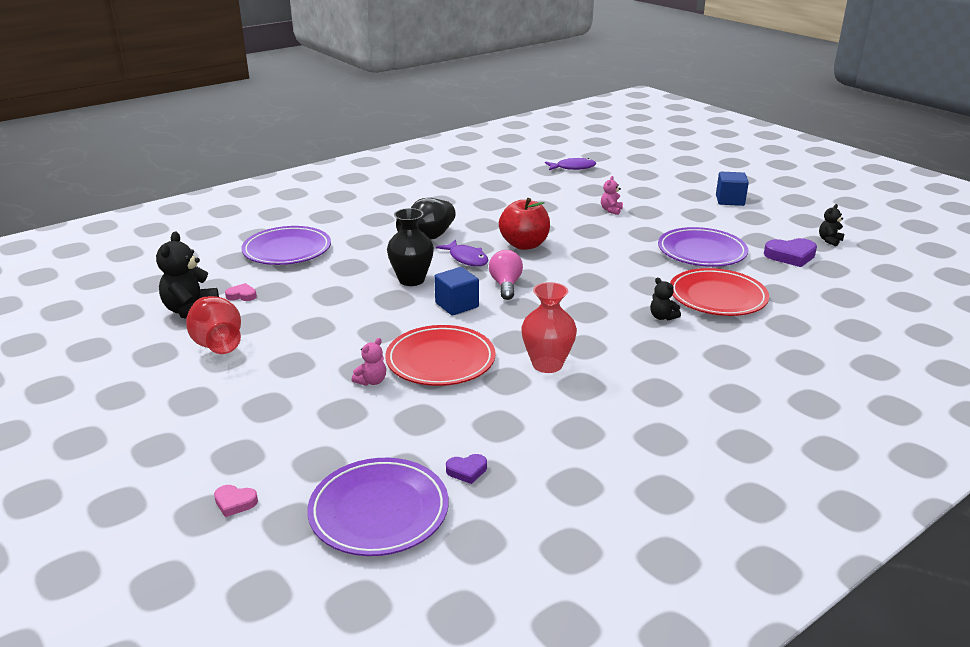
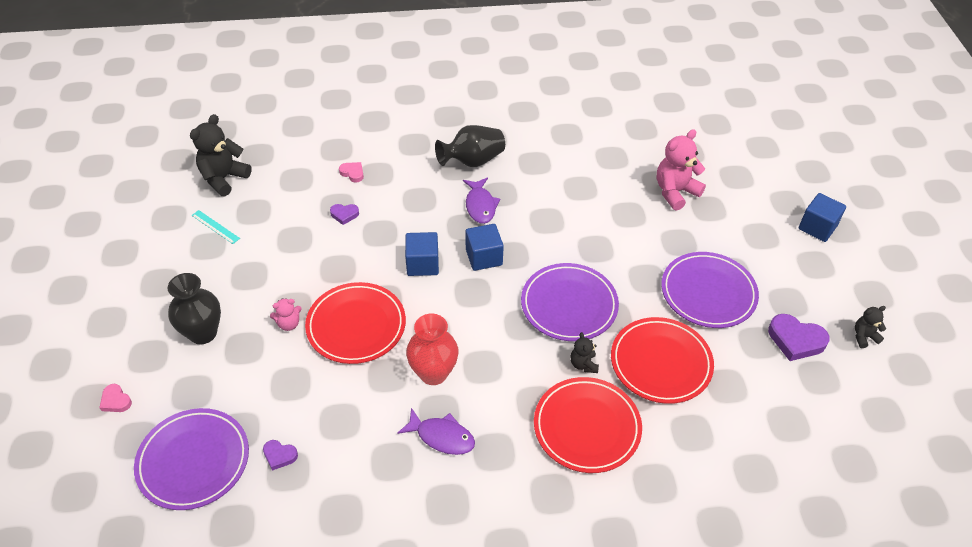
camera: 30 degrees right, 20 degrees up
red vase [186,296,241,354] -> turquoise ruler [192,210,240,244]
pink heart [225,283,257,301] -> pink heart moved to [339,162,364,183]
purple plate [241,226,331,265] -> purple plate moved to [521,263,619,341]
black vase [387,208,434,286] -> black vase moved to [168,273,221,344]
pink light bulb [489,250,523,300] -> blue cube [466,224,504,271]
red apple [499,198,550,250] -> none
purple fish [545,158,596,170] -> purple fish moved to [397,408,475,455]
pink teddy bear [601,176,623,215] -> pink teddy bear [656,129,706,211], size x1.89
none -> purple heart [330,204,359,225]
none -> red plate [534,377,642,473]

